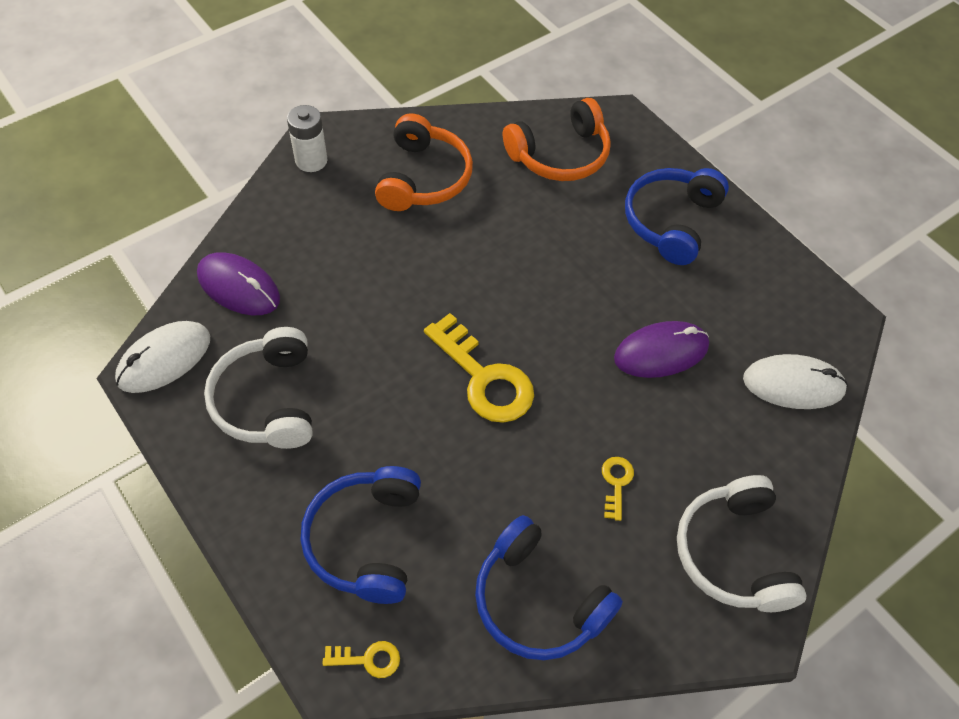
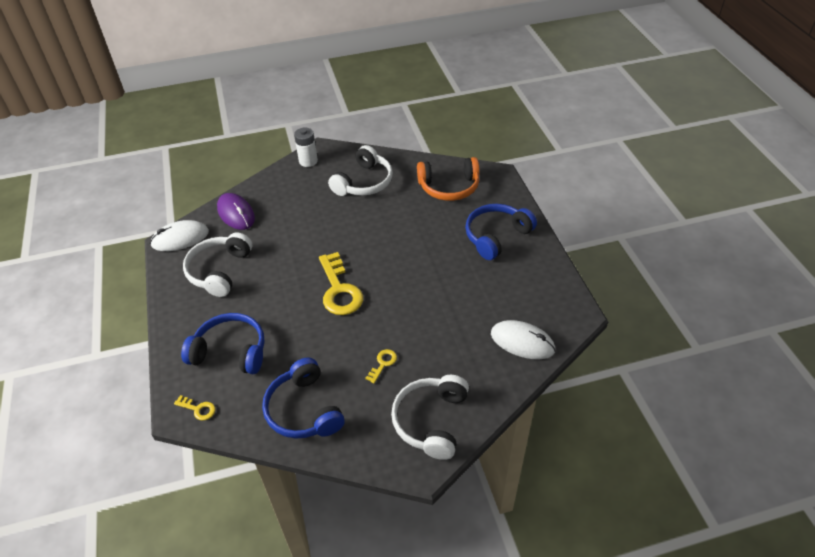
camera: 25 degrees right, 10 degrees down
blue headphones [300,466,421,604] -> blue headphones turned 75 degrees clockwise [181,313,265,374]
orange headphones [375,114,473,211] -> white headphones [328,145,393,196]
purple mouse [614,321,709,378] -> none

